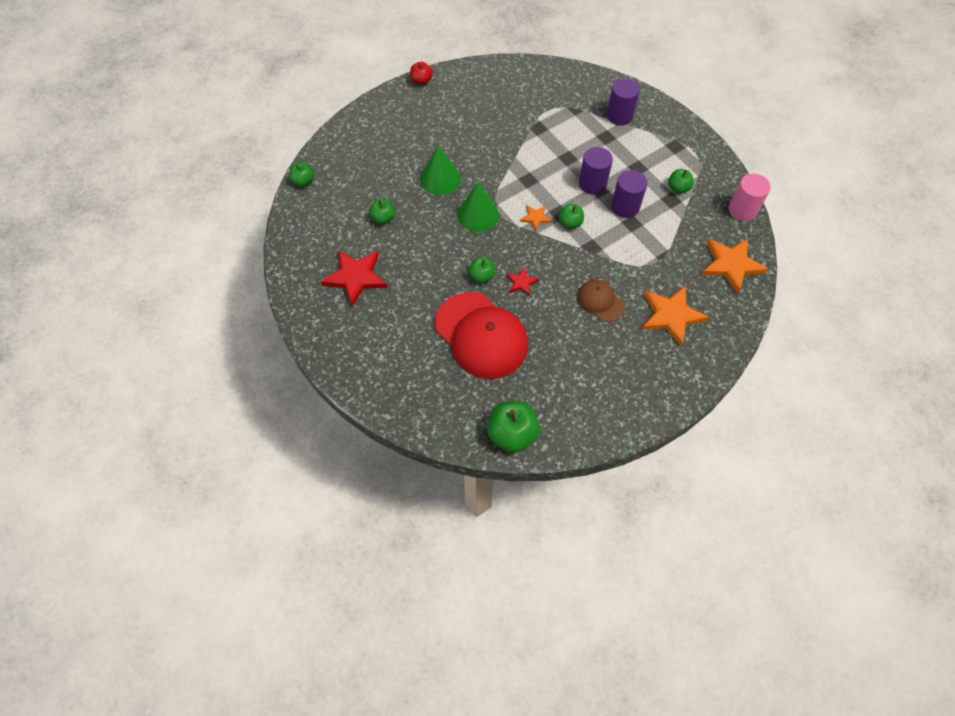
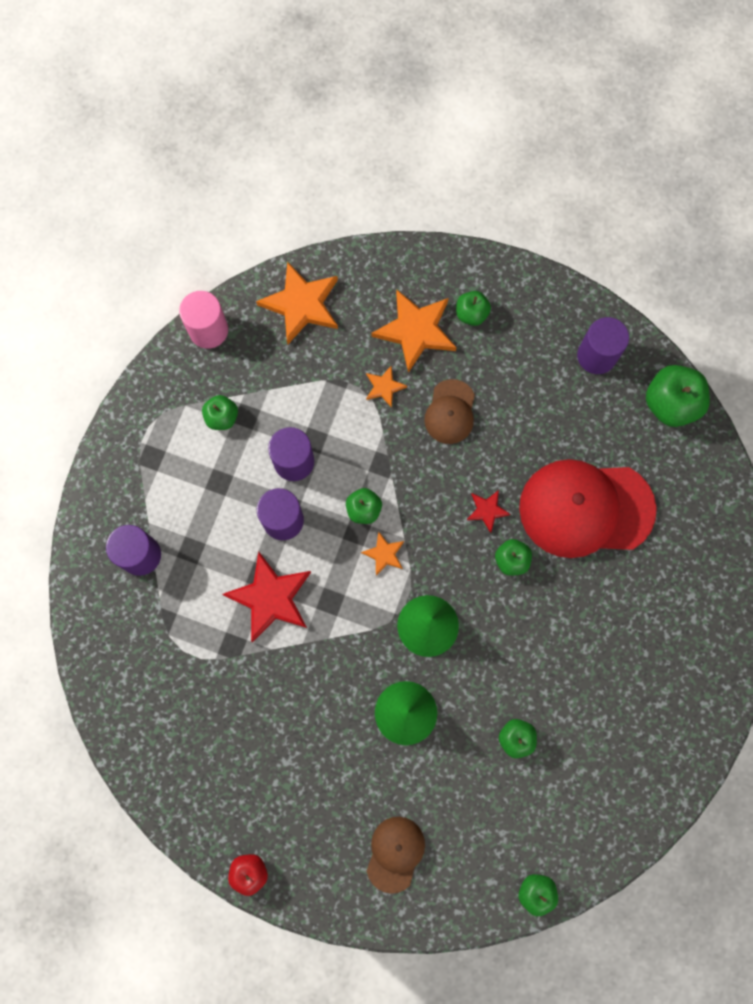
camera: 125 degrees left, 15 degrees up
red star [321,250,387,306] -> red star moved to [222,551,311,643]
red cap [435,292,528,379] -> red cap turned 105 degrees counterclockwise [519,459,657,558]
none -> orange star [366,365,407,408]
none -> brown cap [367,817,425,894]
none -> green apple [456,291,491,326]
none -> purple cylinder [577,317,629,374]

